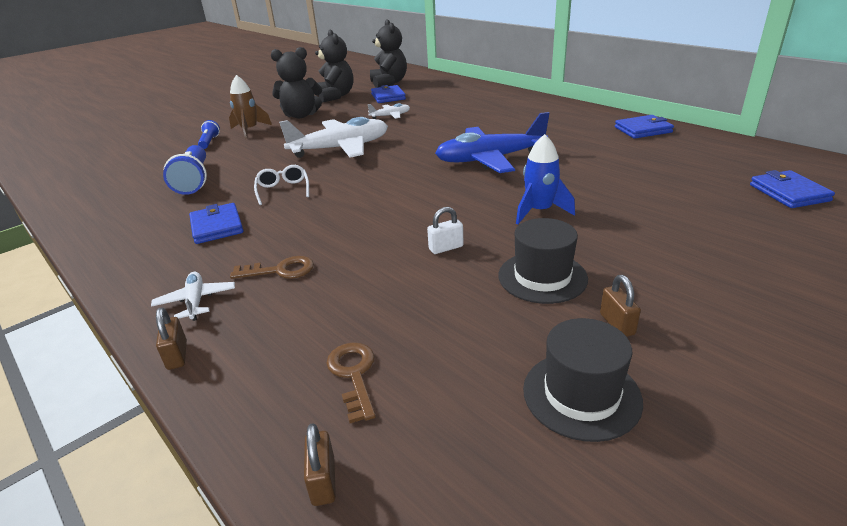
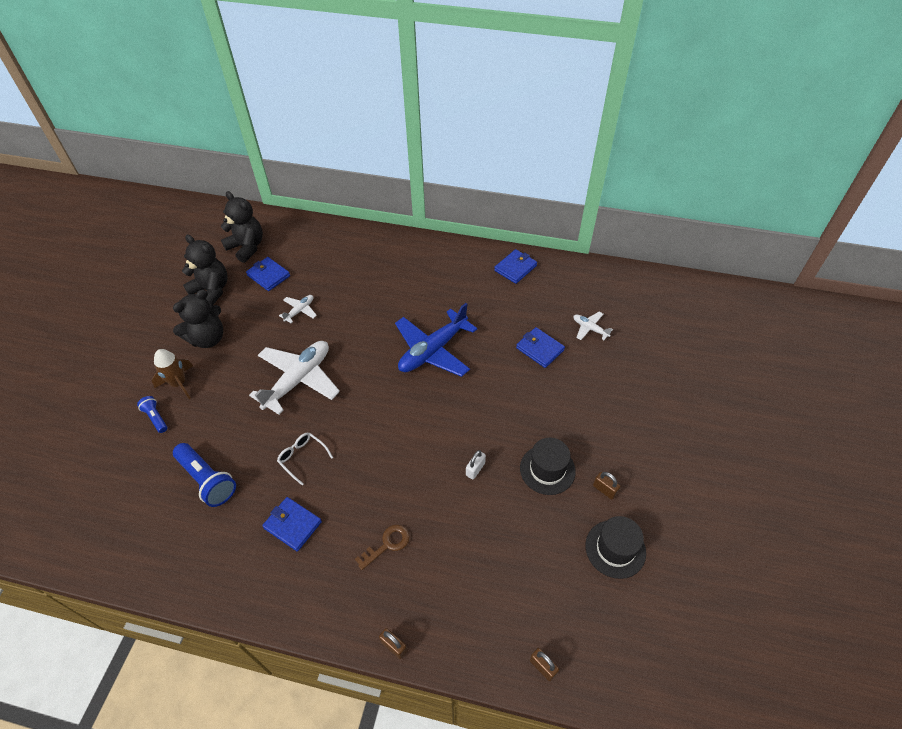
camera: 35 degrees left, 20 degrees up
white plane [151,272,235,321] -> white plane moved to [573,312,613,340]
brown key [326,342,376,423] -> none
blue rocket [516,134,575,224] -> none
blue wallet [750,170,835,208] -> blue wallet moved to [516,327,565,368]

